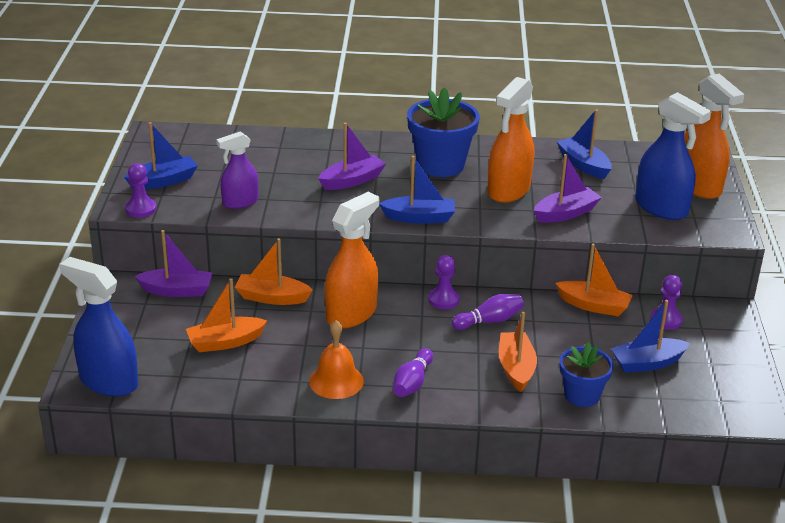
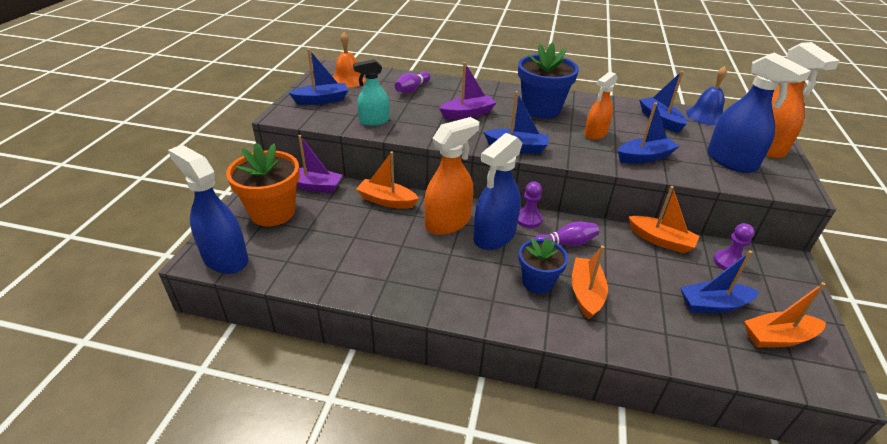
camera: 10 degrees right, 5 degrees up
purple pawn [125,163,157,218] -> none
orange boat [186,278,267,352] -> orange boat moved to [744,282,826,347]
purple spray bottle [216,131,259,209] -> turquoise spray bottle [353,59,389,126]
orange bell [309,320,364,399] -> orange bell moved to [333,32,366,88]
purple bowling pin [393,348,433,397] -> purple bowling pin moved to [395,71,430,93]
orange spray bottle [487,77,534,203] -> orange spray bottle [584,72,618,140], size x0.63
purple boat [534,154,602,223] -> blue boat [618,102,679,163]
blue flower pot [560,342,614,407] -> blue flower pot moved to [519,237,568,294]
none -> orange flower pot [226,143,300,226]
none -> blue spray bottle [474,133,523,250]
none -> blue bell [686,66,727,125]

